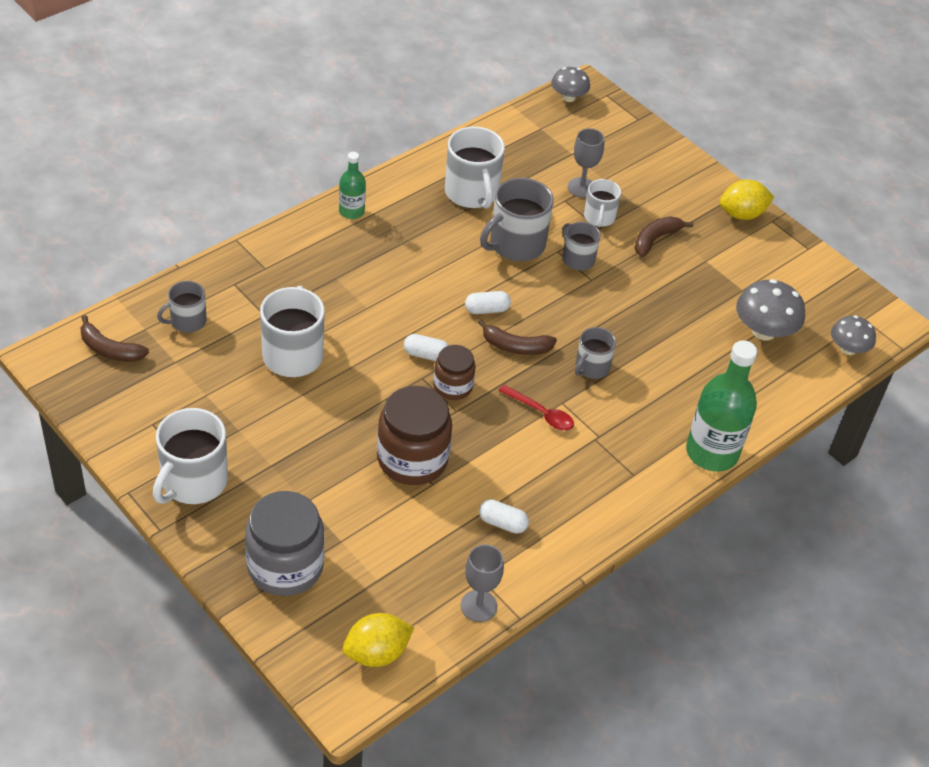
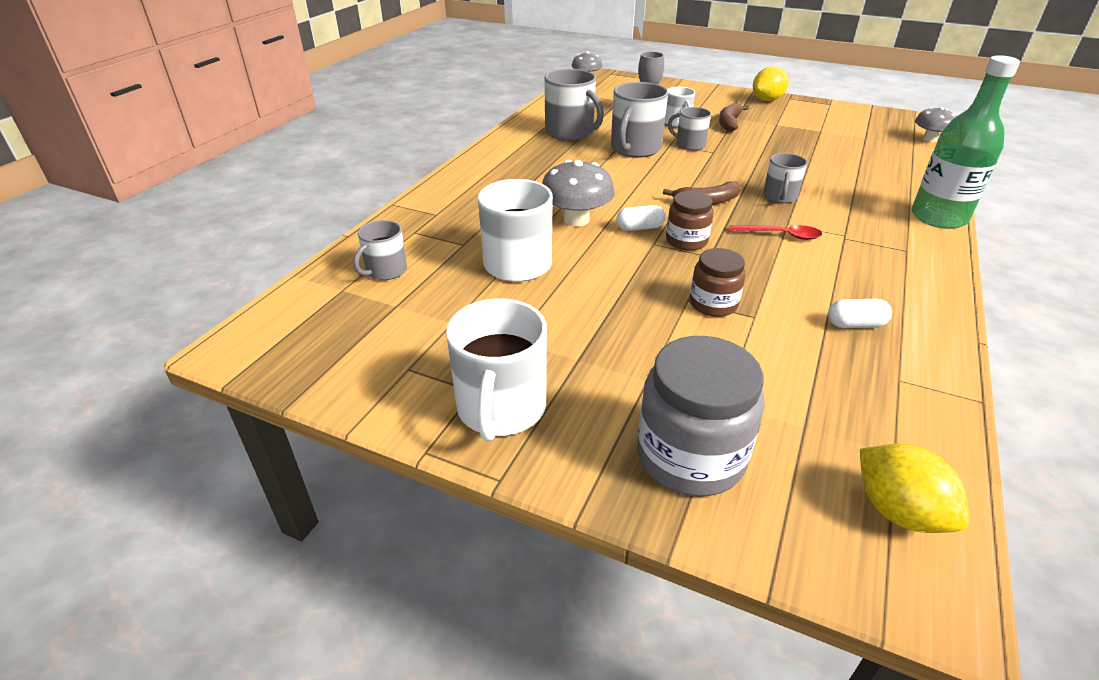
camera: 20 degrees left, 10 degrees down
brown banana [80,315,149,362] -> none
green bottle [339,152,366,219] -> none
yellow lemon [343,613,414,667] -> yellow lemon turned 75 degrees counterclockwise [860,443,969,533]
brown jar [377,386,452,485] -> brown jar [690,248,746,317], size x0.58
white mug [445,126,505,209] -> grey mug [544,69,604,141]
grey goblet [461,544,504,622] -> none
white capsule [465,291,511,314] -> none
grey mushroom [736,279,805,340] -> grey mushroom moved to [542,160,614,227]

